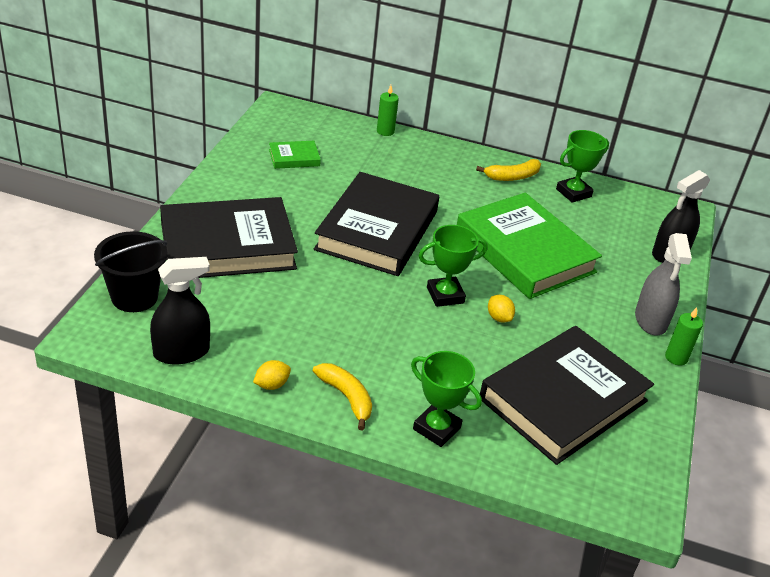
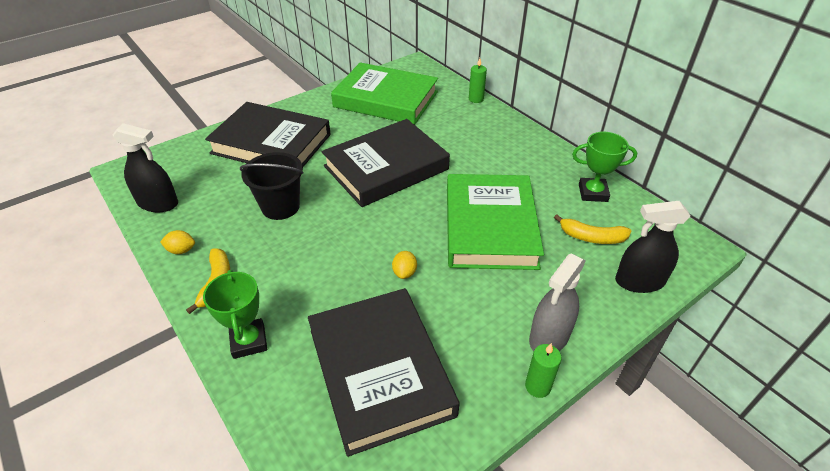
camera: 40 degrees right, 5 degrees up
black bucket [94,231,168,312] -> black bucket moved to [240,152,304,220]
green book [269,141,321,169] -> green book [331,62,438,125], size x2.36
green trophy [419,225,488,307] -> none
yellow banana [476,159,541,181] -> yellow banana moved to [554,214,631,244]
black book [480,326,654,465] -> black book turned 75 degrees clockwise [308,288,460,457]

